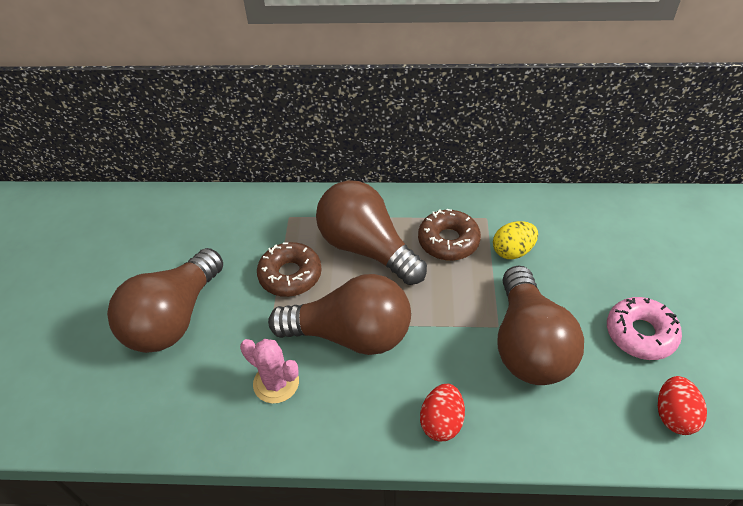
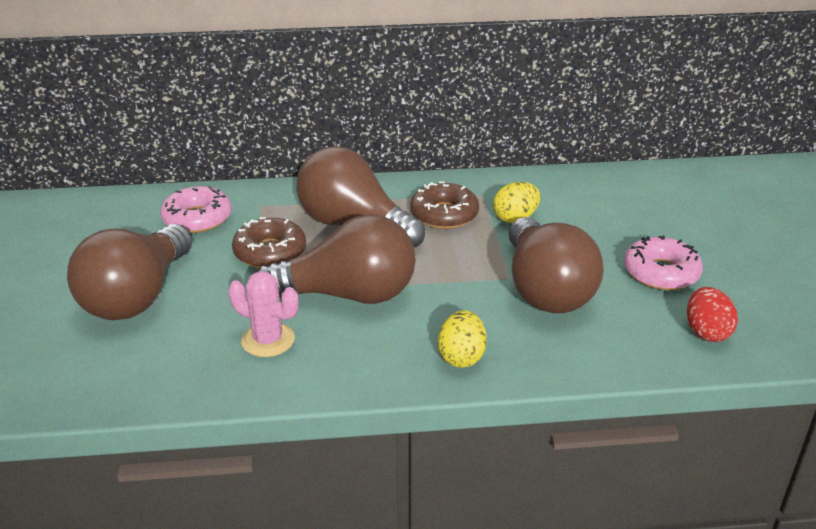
camera: 10 degrees left, 15 degrees down
red egg [420,384,465,441] -> yellow egg [438,310,487,368]
none -> pink donut [160,186,232,233]

